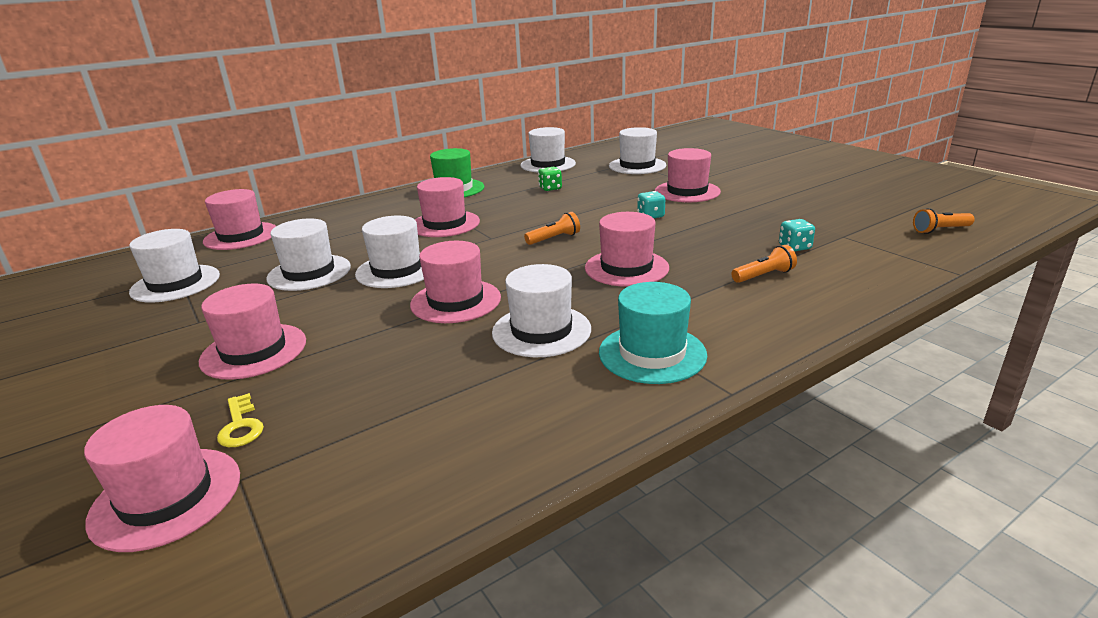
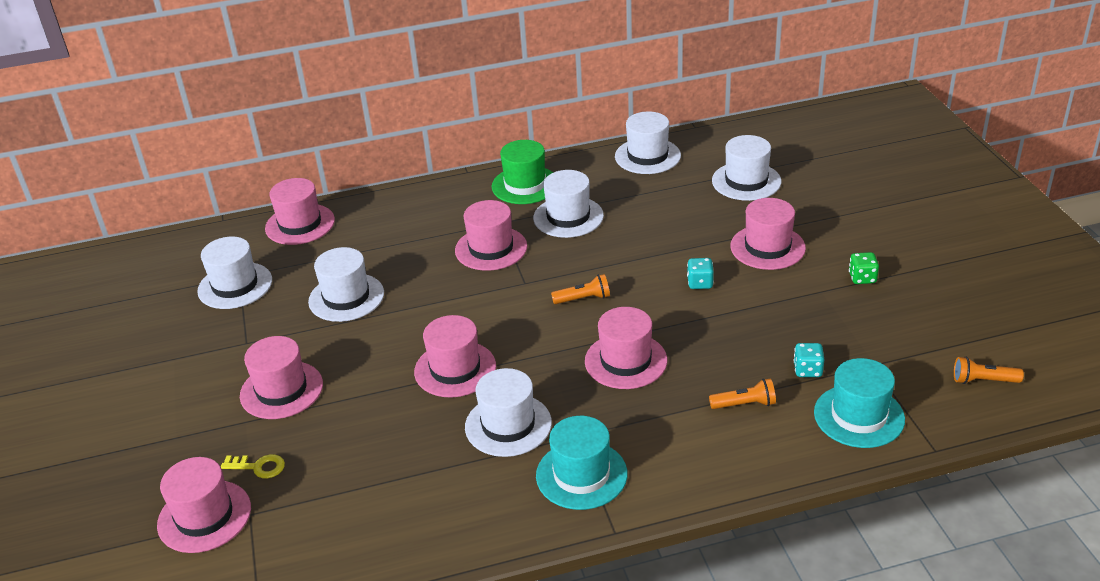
camera: 20 degrees right, 10 degrees up
yellow key [217,393,264,447] -> yellow key turned 75 degrees counterclockwise [221,454,285,478]
white hat [355,216,424,288] -> white hat moved to [533,170,604,238]
green dice [538,167,562,191] -> green dice moved to [849,252,879,284]
none -> turquoise hat [814,358,905,448]

